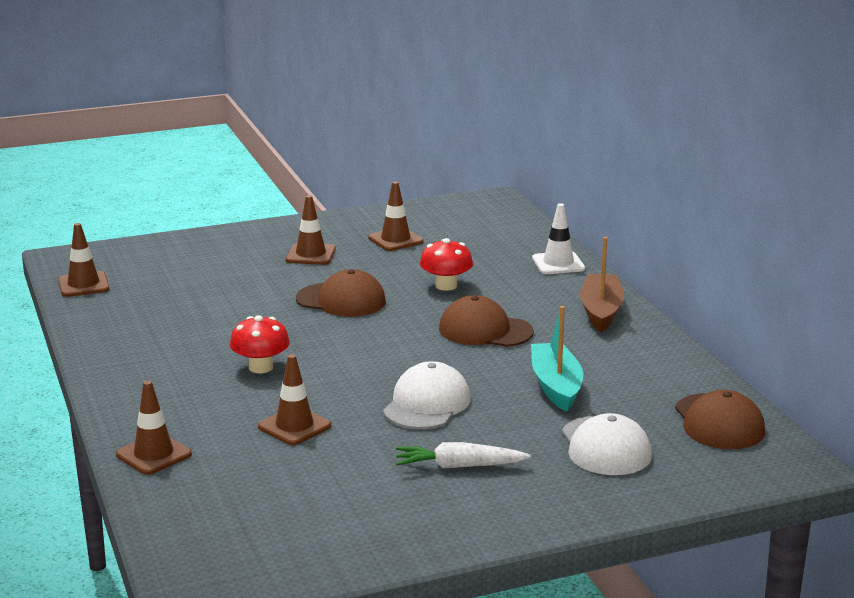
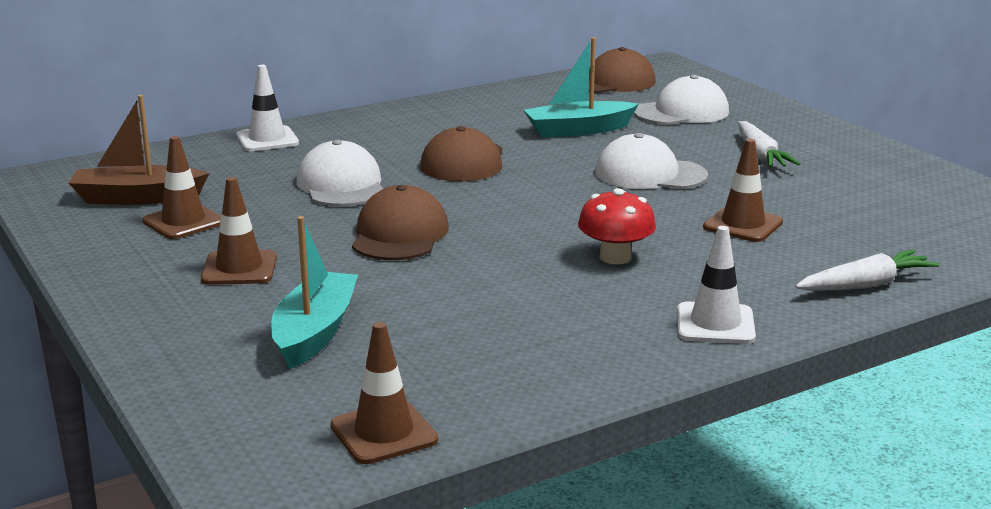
camera: 100 degrees left, 0 degrees up
brown traffic cone [116,381,192,475] -> white carrot [795,250,940,291]
red mushroom [420,238,473,291] -> white cap [297,140,383,206]
brown boat [580,237,624,332] -> brown boat moved to [69,95,209,205]
none -> turquoise boat [271,216,358,369]
none -> white traffic cone [677,226,756,344]

